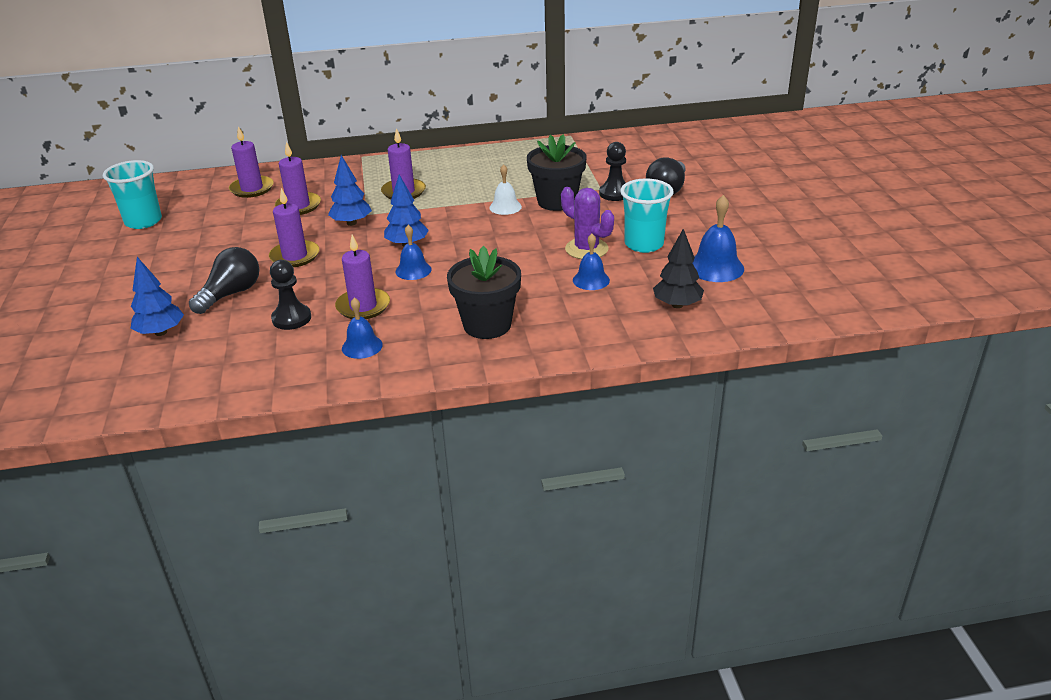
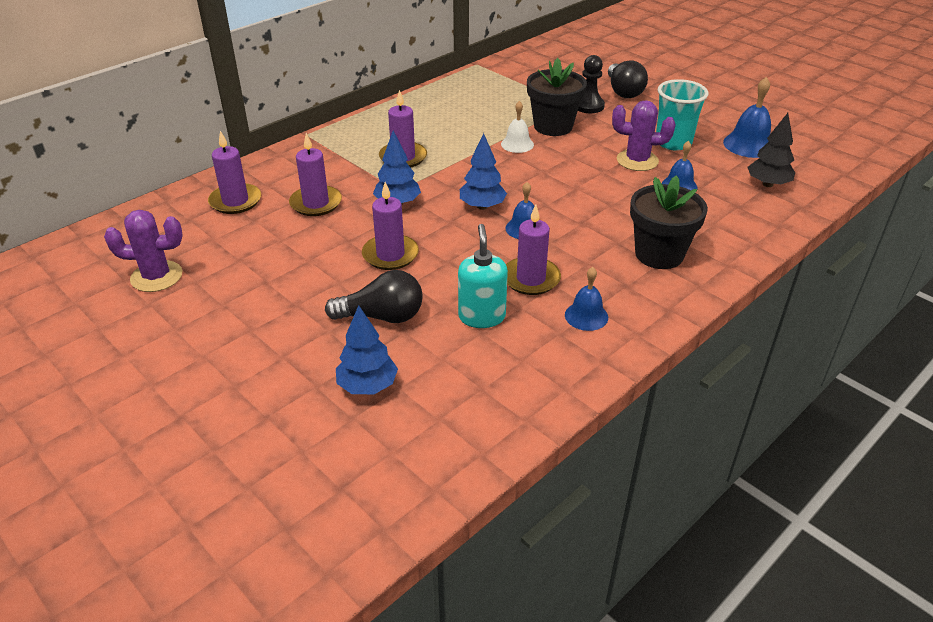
camera: 35 degrees left, 5 degrees up
turquoise cup [103,160,162,229] -> purple cactus [104,210,183,292]
black light bulb [189,247,259,314] -> black light bulb turned 90 degrees clockwise [325,270,423,323]
black pawn [270,260,311,330] -> turquoise soap dispenser [458,224,508,328]

